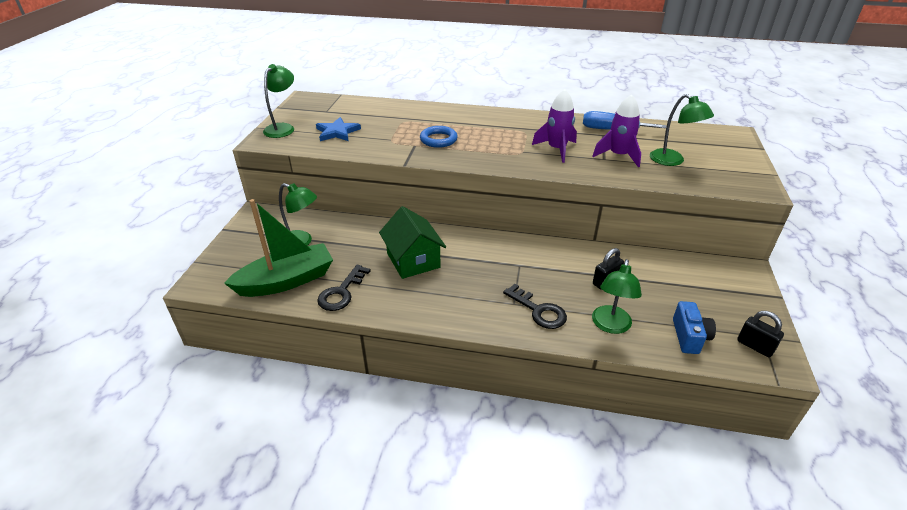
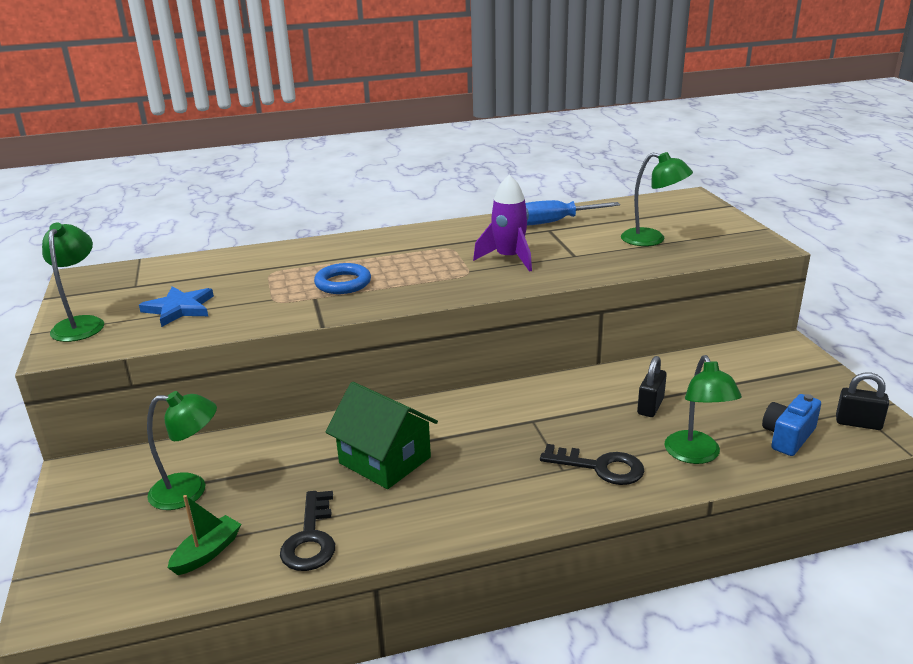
camera: 25 degrees left, 10 degrees down
green boat [224,199,333,297] -> green boat [168,495,241,575], size x0.47
purple rocket [592,94,641,167] -> none
blue camera [673,301,716,354] -> blue camera turned 120 degrees counterclockwise [762,394,821,456]

